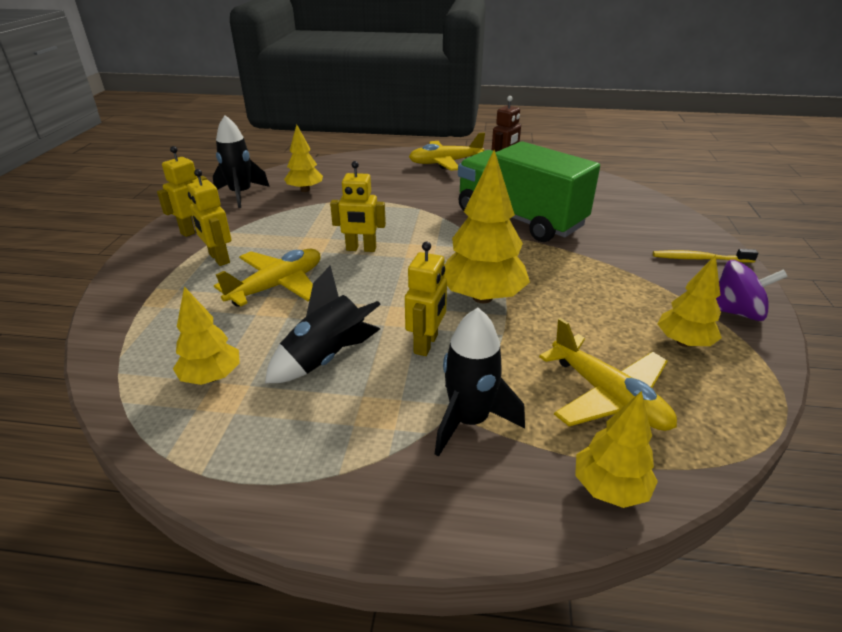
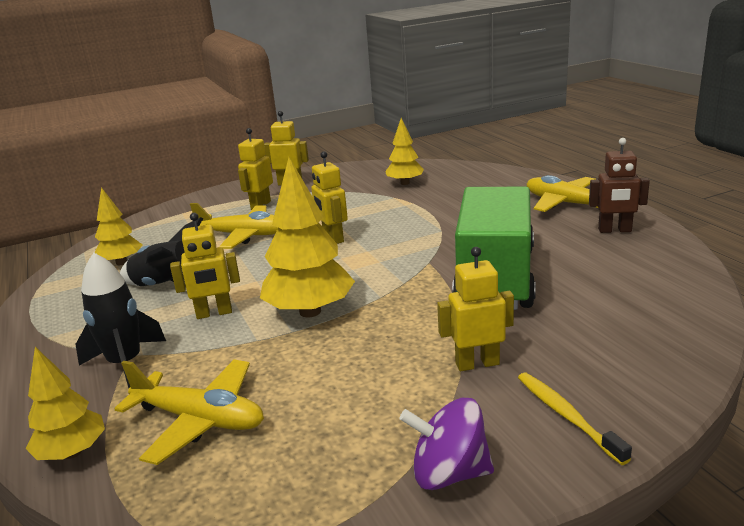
camera: 60 degrees right, 10 degrees down
black rocket [213,115,270,208] -> none
yellow plane [539,318,677,431] -> yellow plane turned 90 degrees counterclockwise [114,359,264,465]
yellow tree [658,255,722,347] -> none
purple spinning top [716,260,788,321] -> purple spinning top turned 120 degrees clockwise [399,398,494,490]
none -> yellow robot [437,247,514,371]

